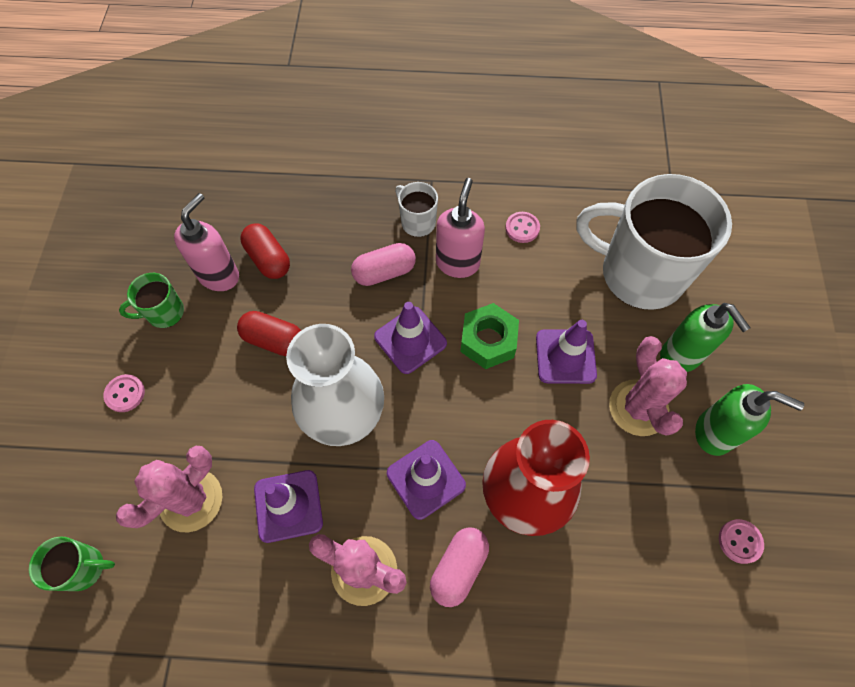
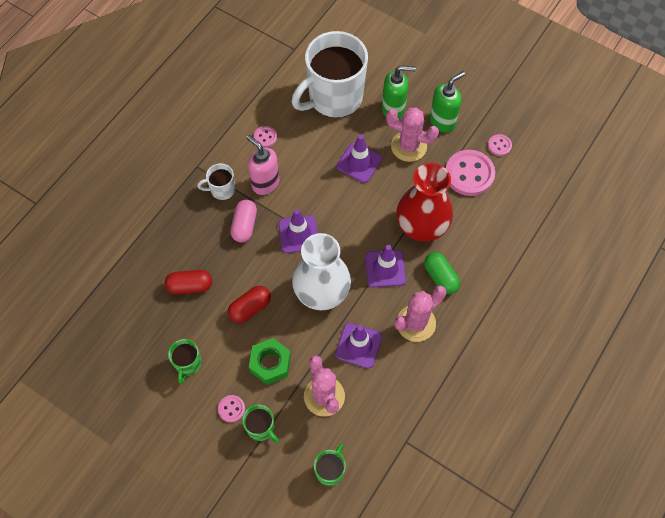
camera: 60 degrees left, 0 degrees up
pink soap dispenser [174,193,239,291] -> none
pink capsule [430,527,489,607] -> green capsule [424,252,460,294]
green nut [460,303,519,369] -> green nut moved to [249,338,291,385]
none -> green mug [242,404,279,443]
none -> pink button [446,150,495,196]

